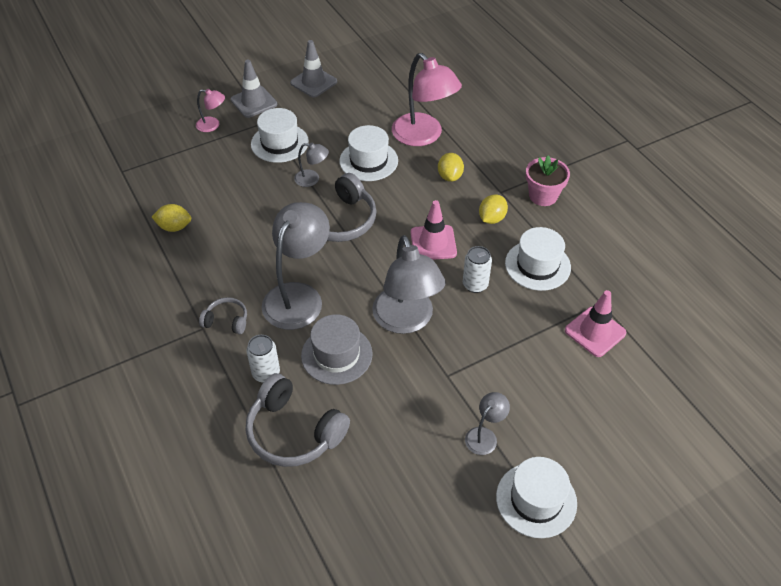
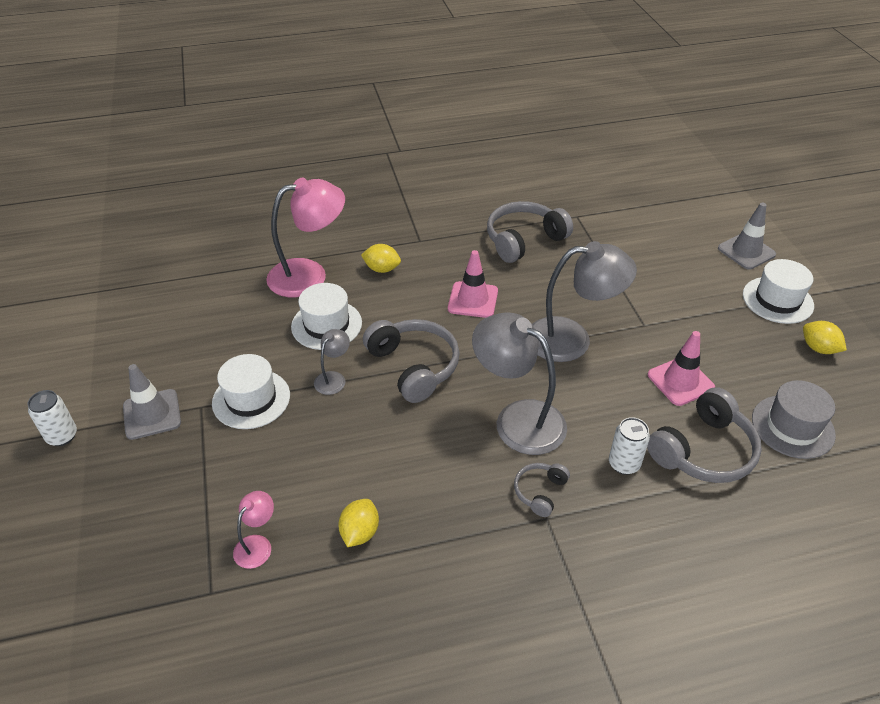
camera: 75 degrees left, 5 degrees down
pink lamp [196,89,225,132] -> pink lamp moved to [233,491,274,569]
grey traffic cone [290,40,337,97] -> grey traffic cone moved to [718,203,776,270]
grey hat [301,314,373,385] -> grey hat moved to [752,380,836,459]
white can [463,246,492,293] -> white can moved to [27,390,77,446]
grey lamp [465,392,510,455] -> none
yellow lemon [479,194,508,224] -> yellow lemon moved to [803,321,847,354]
white hat [505,227,571,291] -> grey headphones [487,201,573,263]
pink flower pot [526,156,570,206] -> none
pink traffic cone [565,290,626,357] -> pink traffic cone moved to [648,331,715,406]

